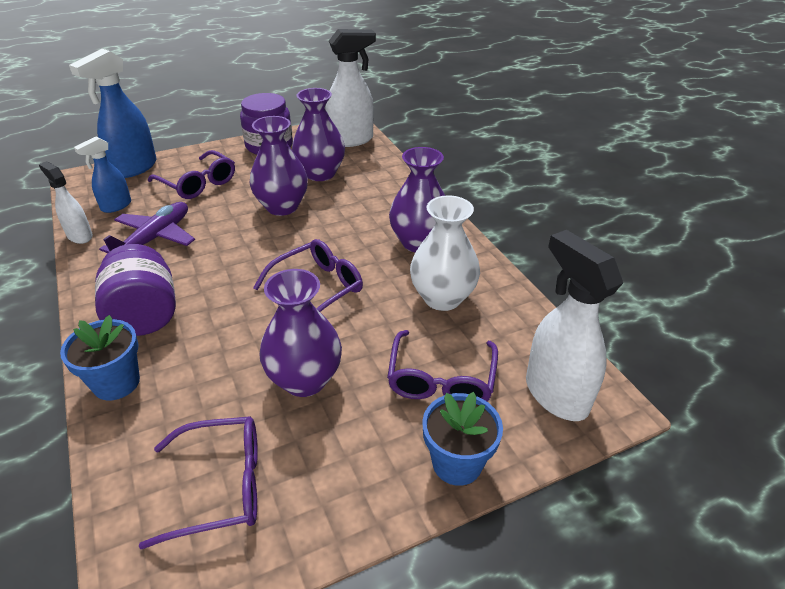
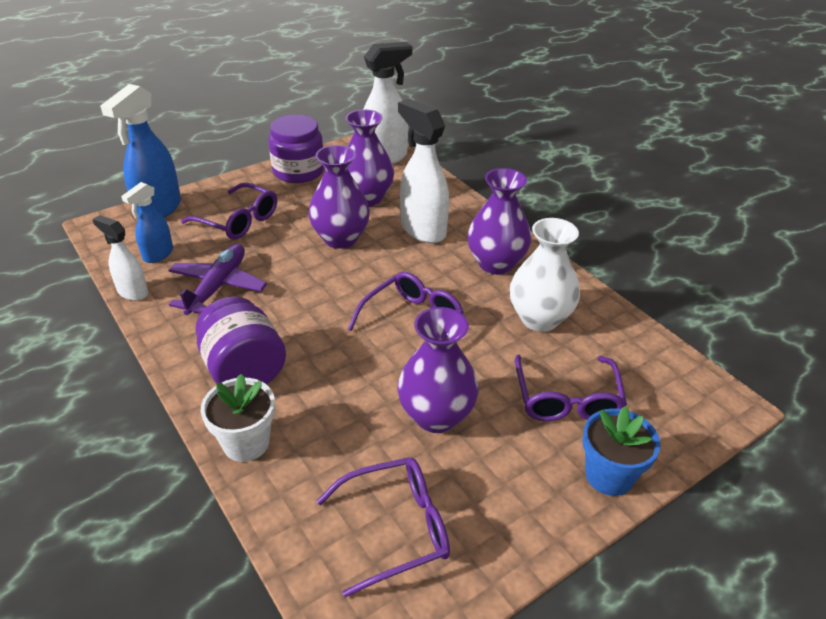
camera: 10 degrees left, 0 degrees up
blue flower pot [60,315,140,400] -> white flower pot [201,374,275,462]
white spray bottle [526,230,623,421] -> white spray bottle moved to [398,99,449,243]

